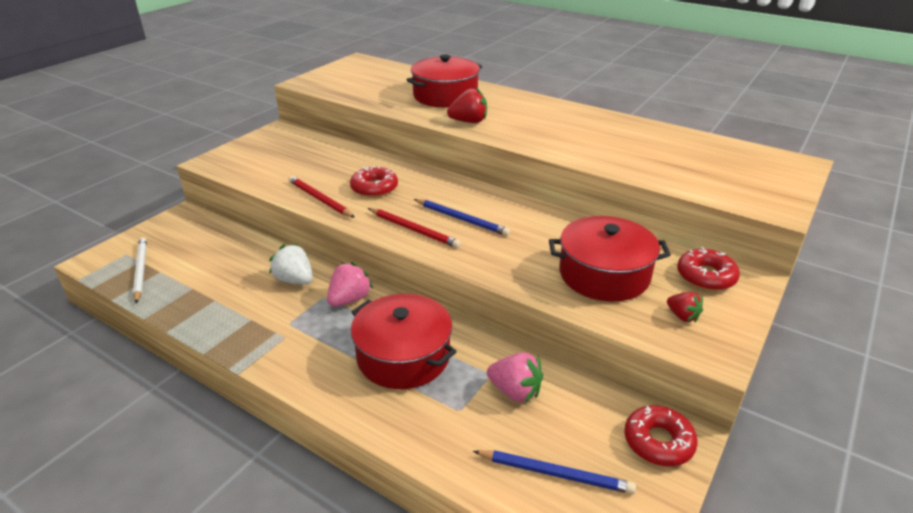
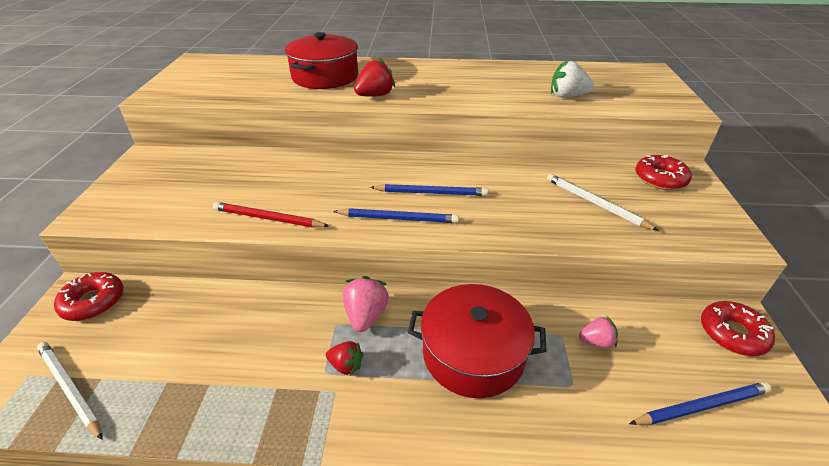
camera: 30 degrees left, 5 degrees up
white strawberry [269,244,313,285] -> white strawberry moved to [551,60,594,98]
red donut [350,166,398,197] -> red donut moved to [54,272,123,321]
red pencil [368,208,461,248] -> blue pencil [333,208,459,223]
pink strawberry [487,352,543,403] -> pink strawberry [579,316,618,348], size x0.64
red pot [549,216,671,301] -> white pencil [547,174,659,231]
red strawberry [667,292,703,322] -> red strawberry moved to [326,341,363,376]

